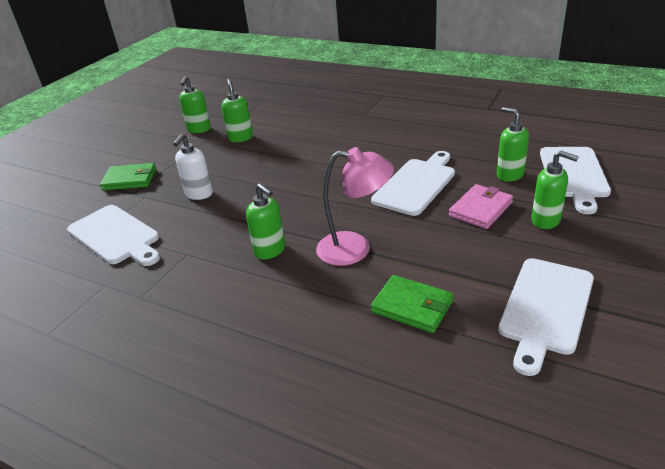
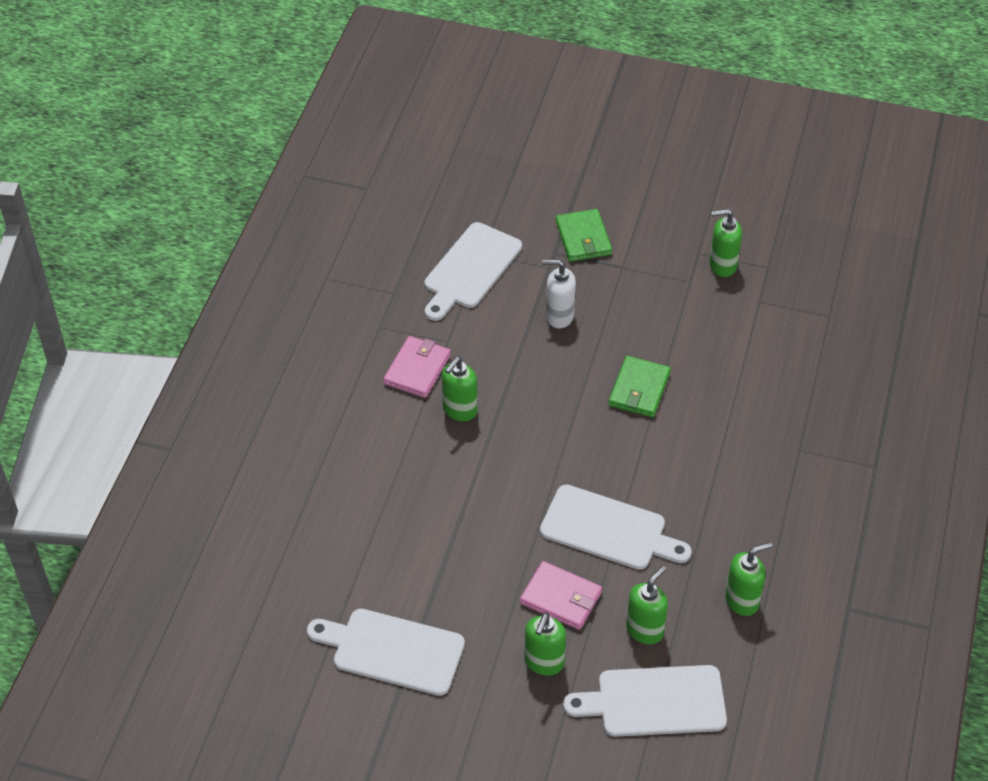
camera: 75 degrees right, 15 degrees up
green soap dispenser [221,79,253,142] -> green soap dispenser moved to [725,542,772,616]
pink lamp [316,147,394,266] -> none
green wallet [371,275,453,333] -> green wallet moved to [608,356,671,417]
none -> pink wallet [383,336,451,398]

